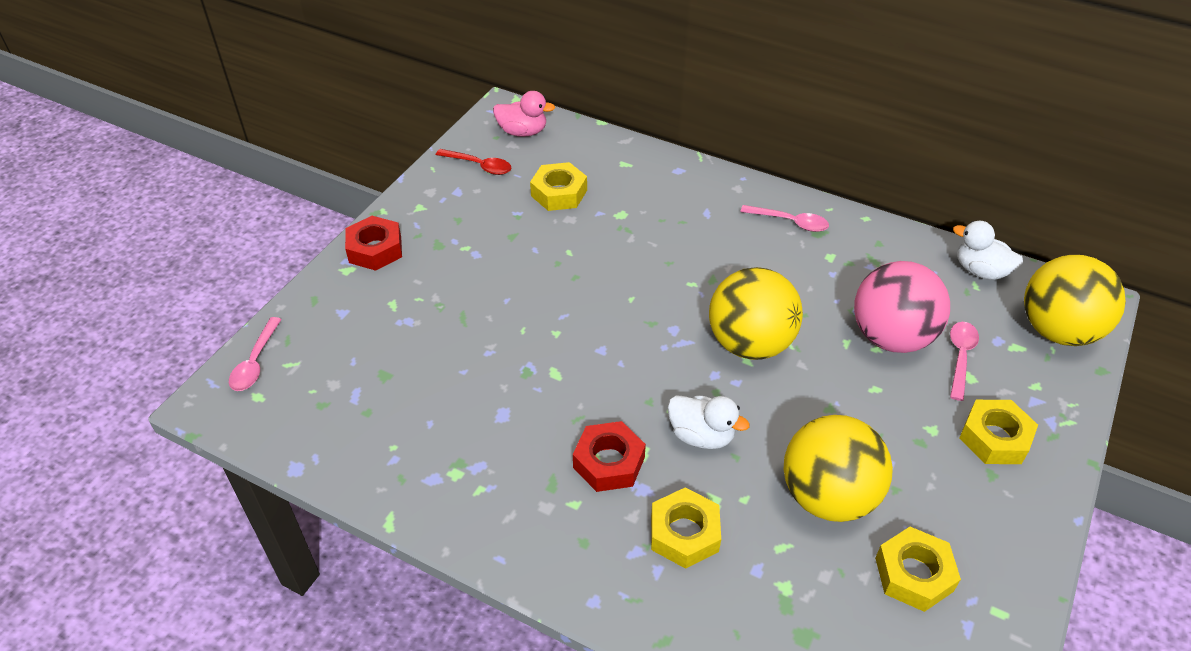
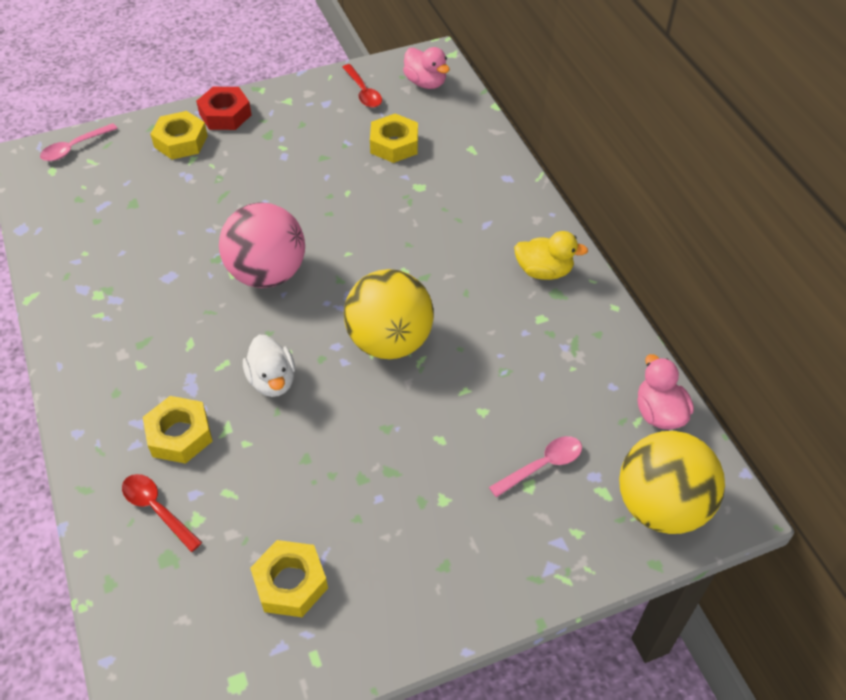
camera: 40 degrees right, 5 degrees up
red nut [573,421,646,492] -> none
pink spoon [740,205,829,232] -> yellow duck [514,231,588,280]
yellow ball [784,415,893,522] -> none
pink ball [854,261,950,353] -> pink ball moved to [219,203,305,288]
white duck [953,221,1023,280] -> pink duck [638,354,694,430]
yellow nut [959,400,1038,464] -> yellow nut moved to [150,111,208,160]
none -> red spoon [122,474,202,552]

